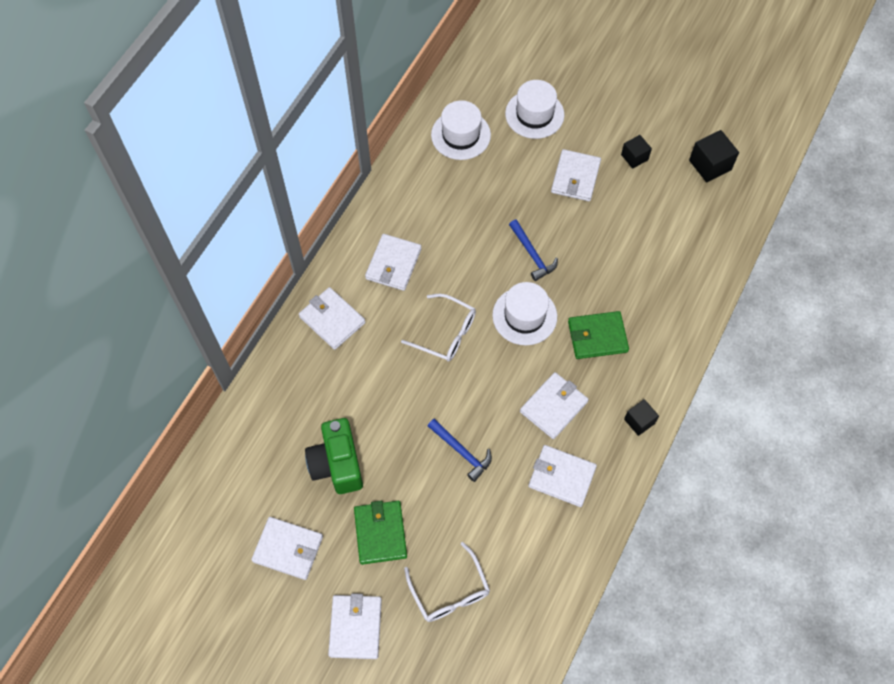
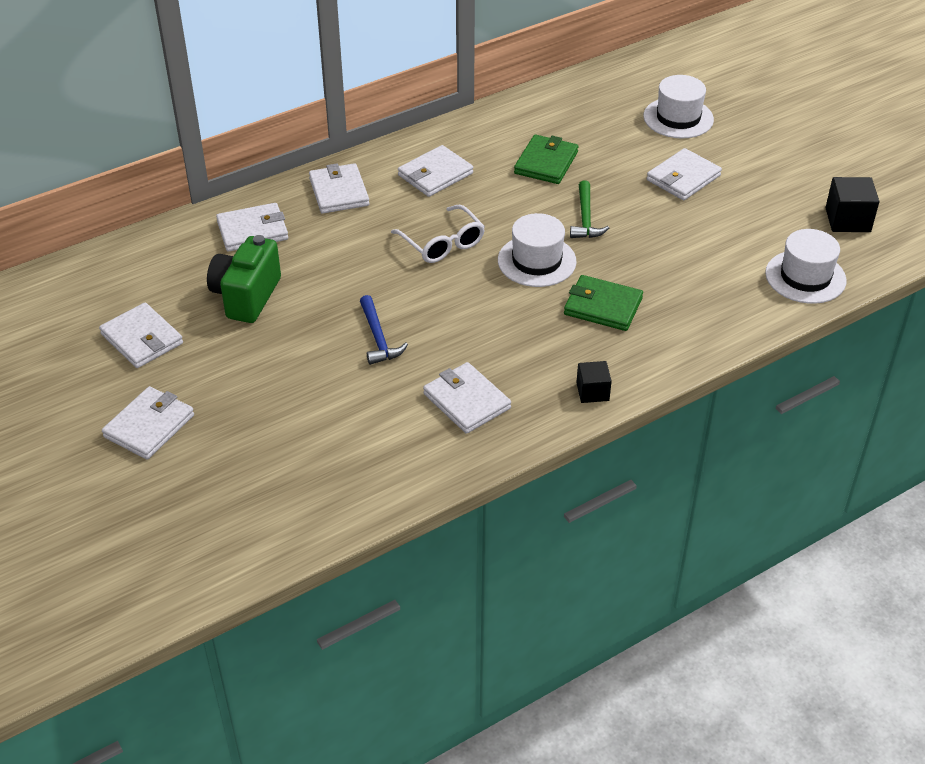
camera: 30 degrees right, 20 degrees down
green wallet [354,501,407,565] -> green wallet moved to [514,135,578,184]
white glasses [404,542,490,622] -> none
white hat [431,100,491,160] -> white hat moved to [765,229,847,304]
blue hammer [509,220,558,281] -> green hammer [570,181,609,238]
white wallet [520,372,589,439] -> white wallet moved to [216,203,288,252]
black cube [621,135,652,169] -> none

